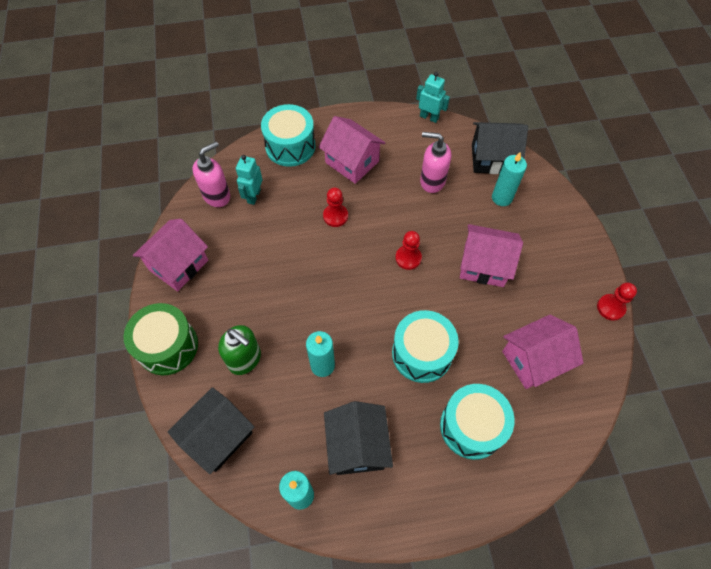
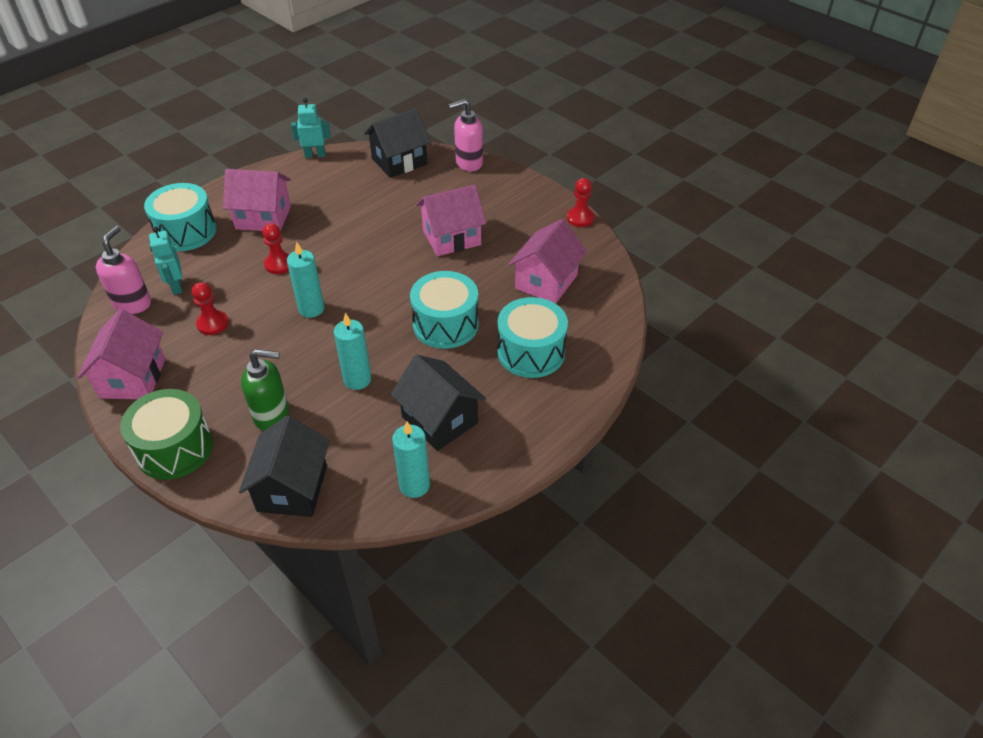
camera: 35 degrees left, 15 degrees down
red pawn [395,231,422,270] -> red pawn moved to [192,282,229,335]
pink soap dispenser [420,132,451,193] -> pink soap dispenser moved to [449,99,483,172]
turquoise candle [492,152,527,206] -> turquoise candle moved to [287,242,324,318]

